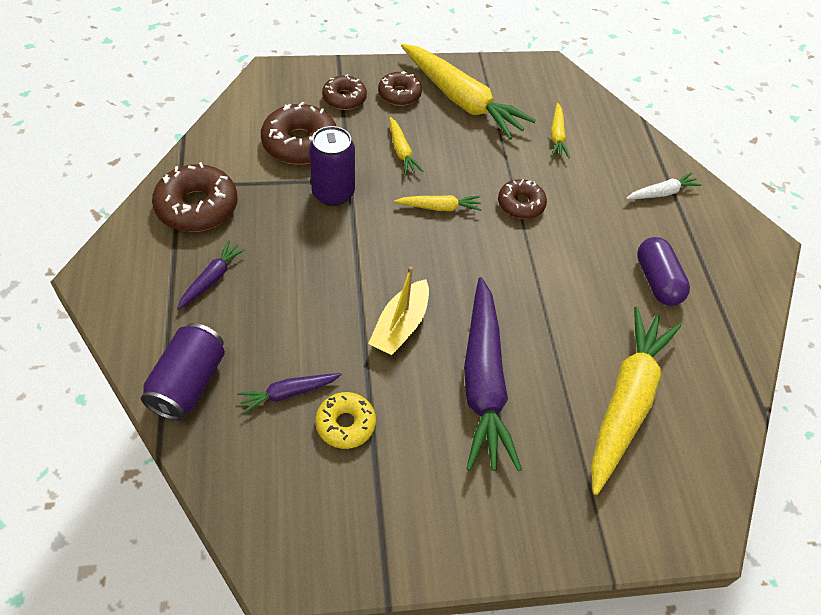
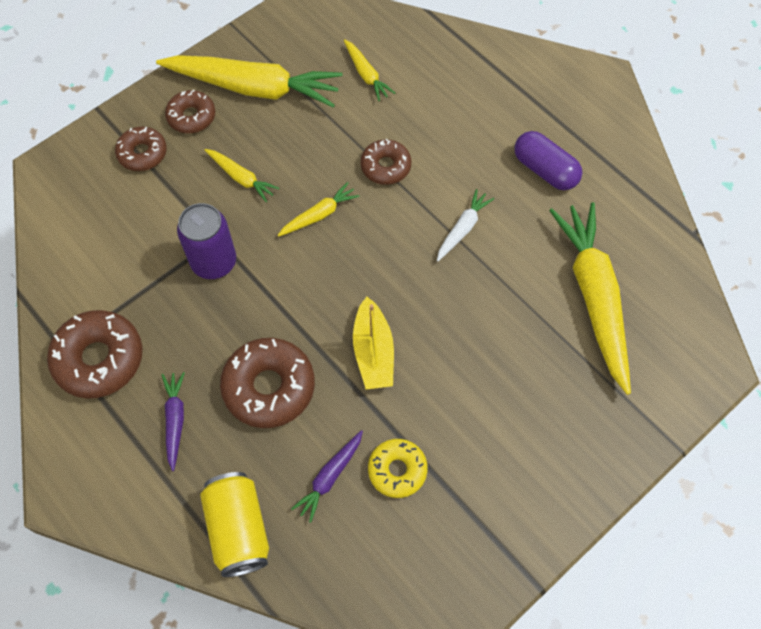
camera: 30 degrees left, 10 degrees up
purple can [141,323,225,421] -> yellow can [200,472,269,577]
brown donut [261,102,337,165] -> brown donut moved to [220,338,315,428]
purple carrot [464,277,522,471] -> none
white carrot [626,172,702,199] -> white carrot moved to [437,189,494,261]

